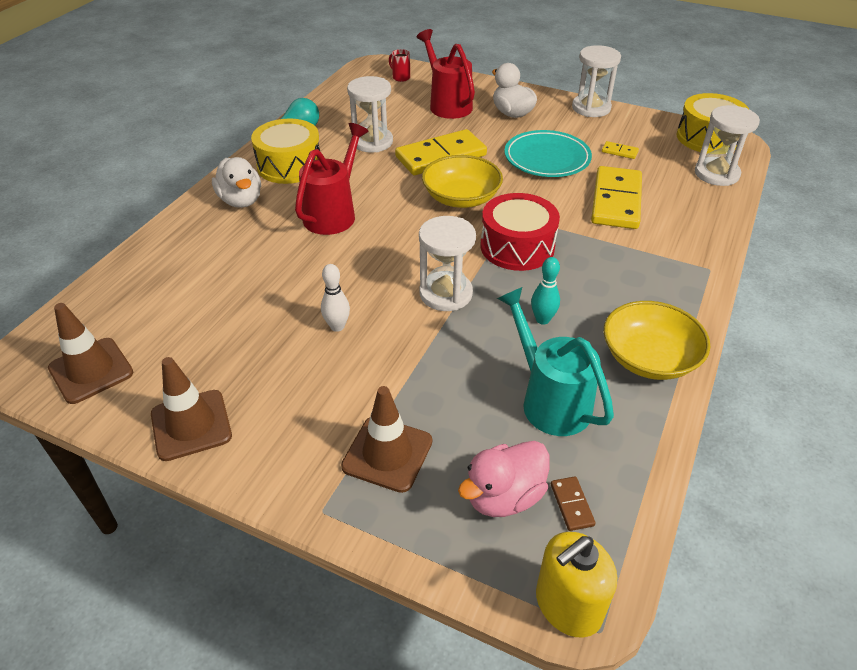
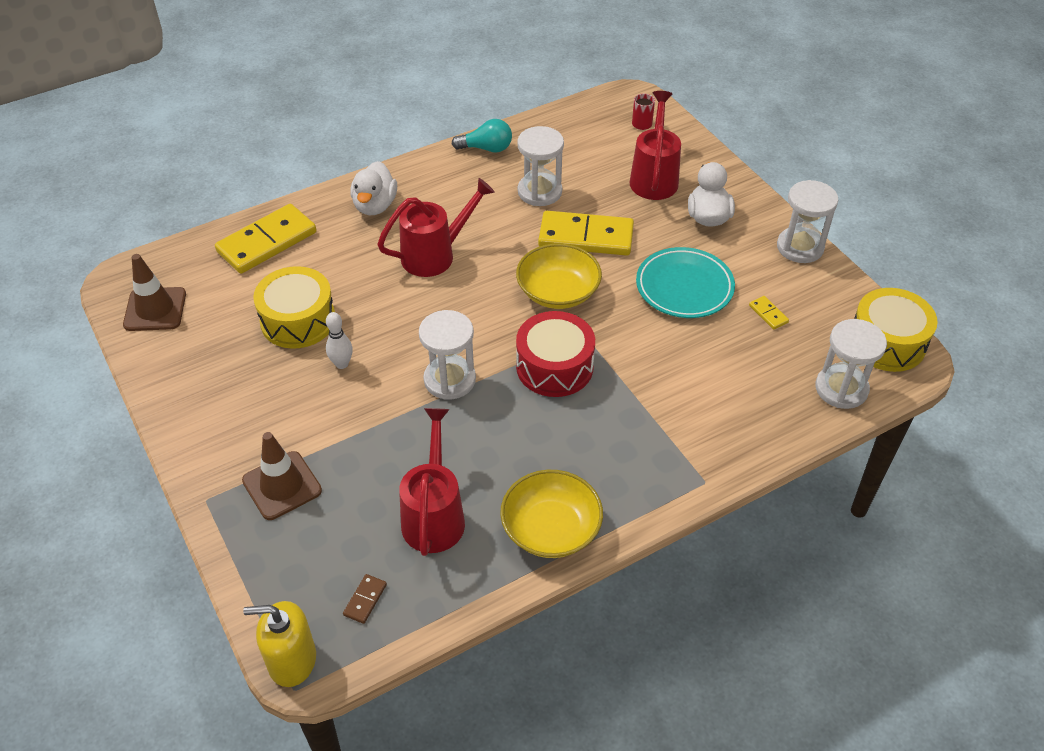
camera: 35 degrees right, 5 degrees up
brown traffic cone [151,357,232,461] -> none
yellow drum [251,119,320,184] -> yellow drum moved to [253,266,335,349]
pink duck [458,441,549,517] -> none
turquoise watering can [497,287,614,436] -> red watering can [399,408,465,556]
turquoise bowling pin [531,257,560,325] -> none
yellow domino [591,166,642,229] -> yellow domino moved to [215,204,316,274]

